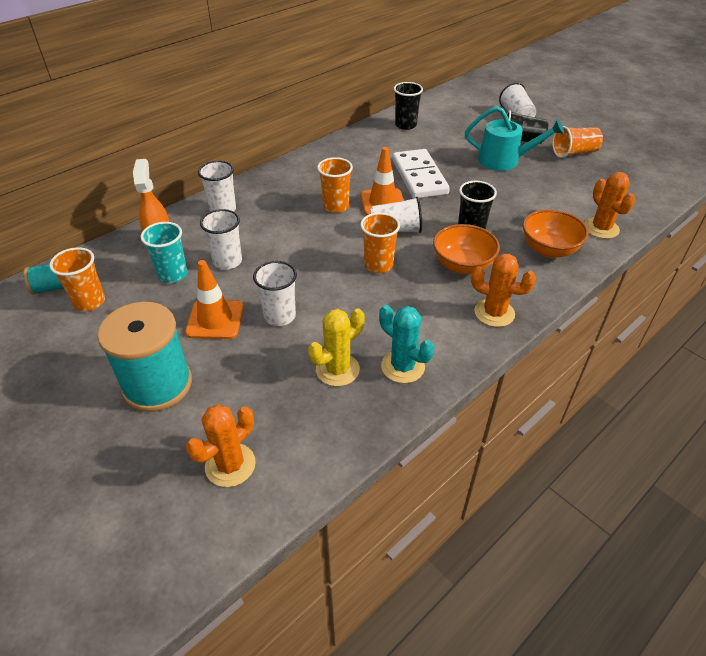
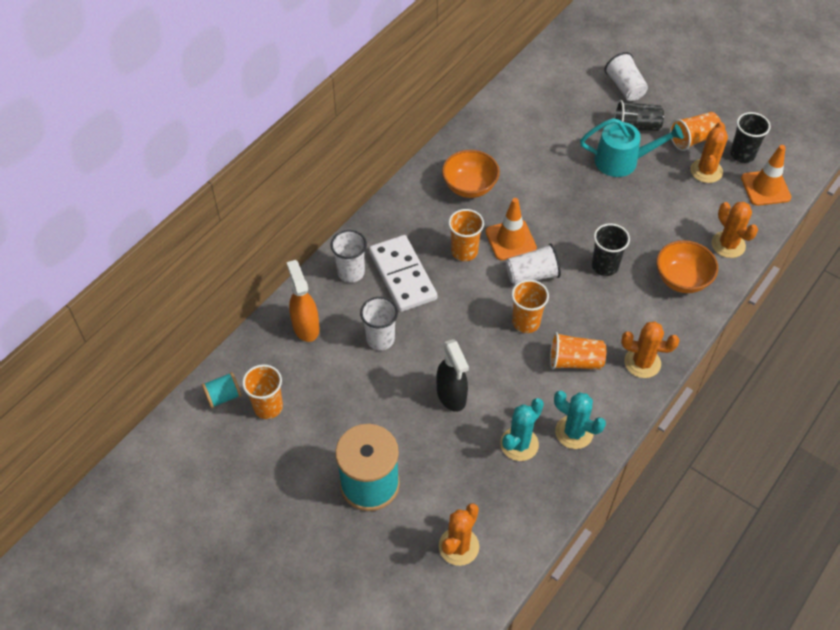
camera: 10 degrees left, 10 degrees up
turquoise cup [141,222,188,283] -> none
orange traffic cone [185,260,244,339] -> orange traffic cone moved to [741,145,791,206]
white cup [253,261,297,326] -> black spray bottle [437,339,469,412]
yellow cactus [308,308,365,386] -> turquoise cactus [500,398,544,461]
white domino [392,149,450,198] -> white domino moved to [369,235,437,312]
black cup [394,82,423,130] -> black cup moved to [730,112,771,163]
orange bowl [433,224,500,274] -> orange bowl moved to [442,150,500,198]
none -> orange cup [550,332,606,370]
none -> orange cactus [690,122,728,183]

